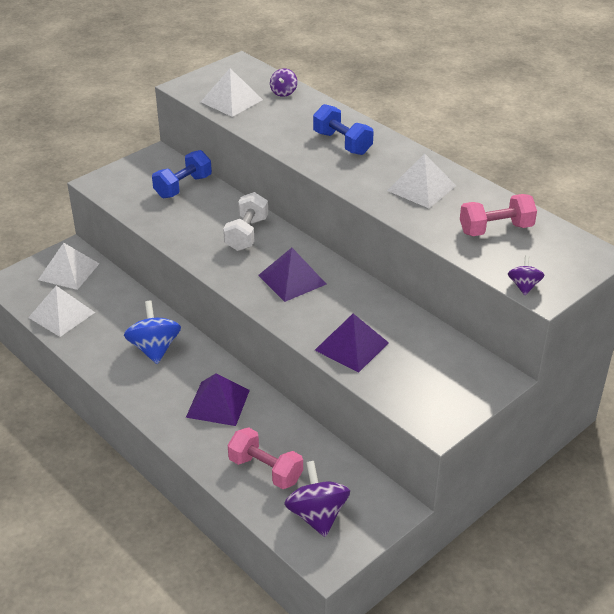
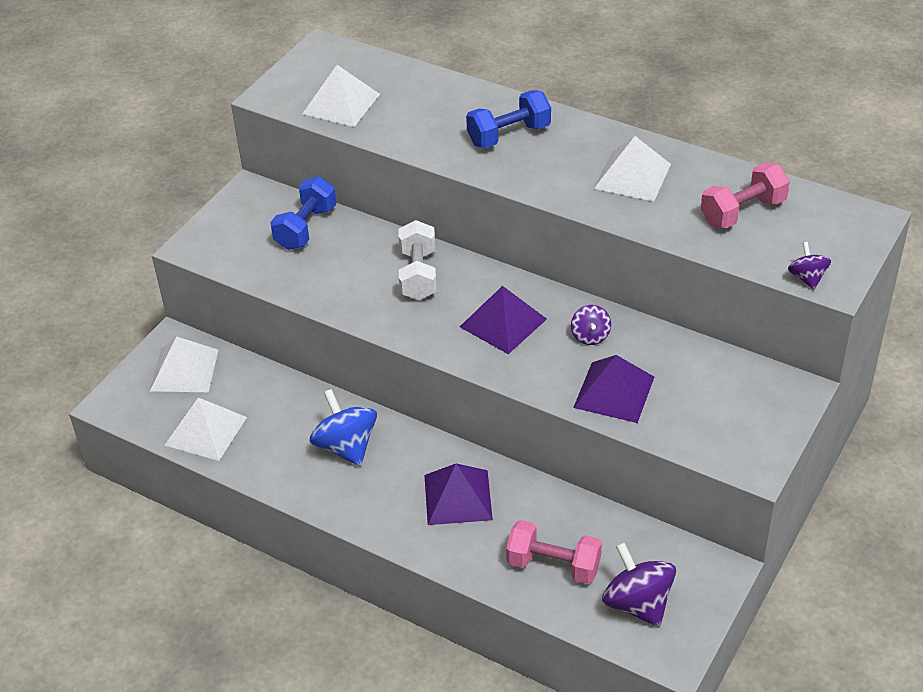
camera: 15 degrees left, 5 degrees up
purple spinning top [270,68,297,97] -> purple spinning top moved to [571,305,611,345]
blue dumbbell [313,104,374,155] -> blue dumbbell turned 60 degrees counterclockwise [466,90,551,148]

